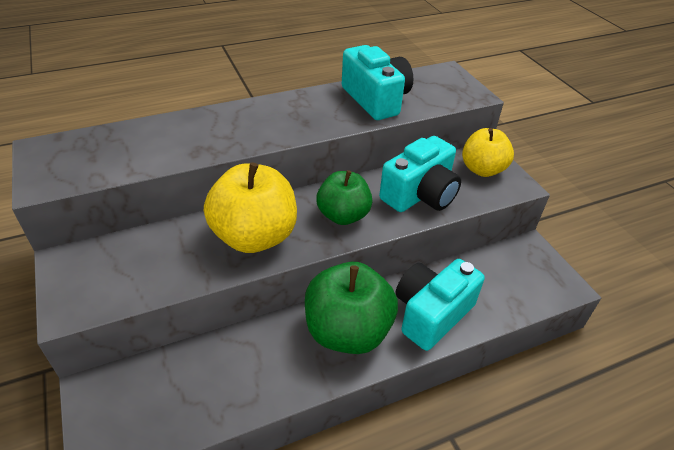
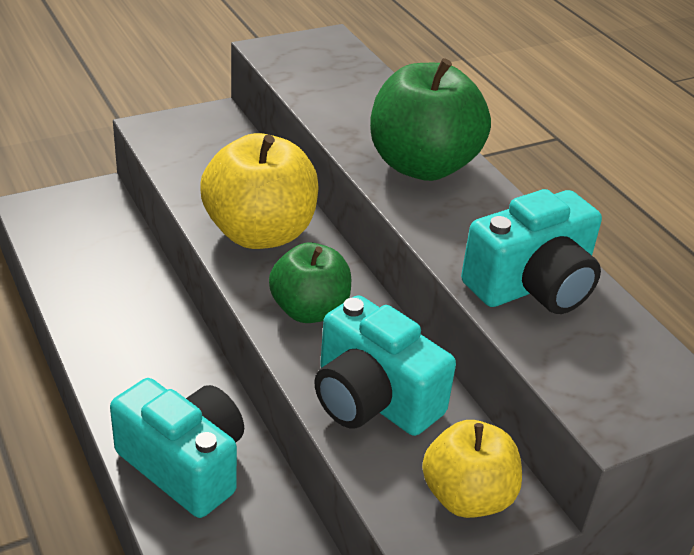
camera: 85 degrees right, 5 degrees down
green apple [305,262,398,354] -> green apple moved to [370,58,491,181]

